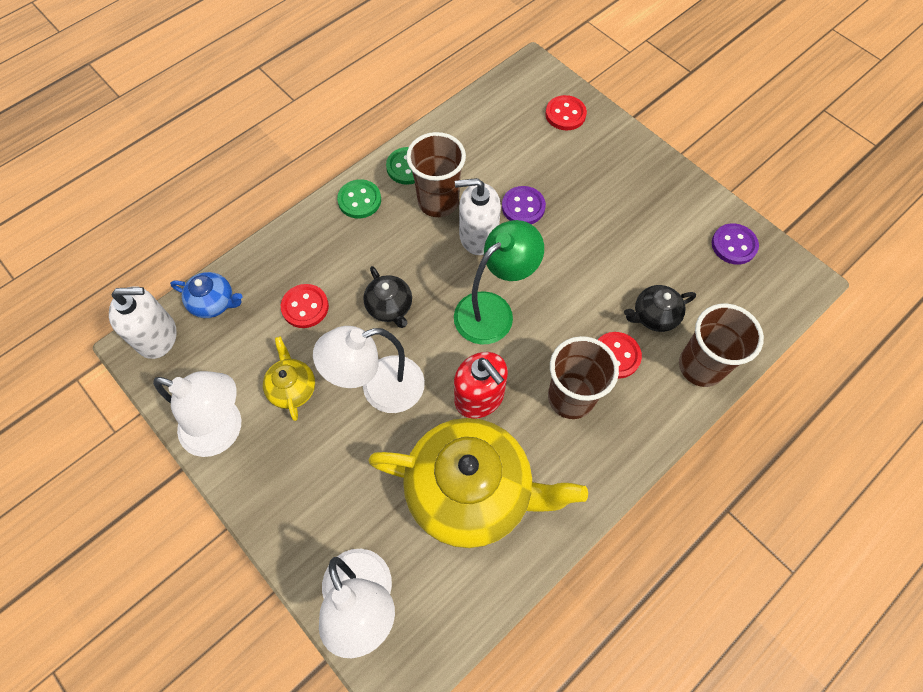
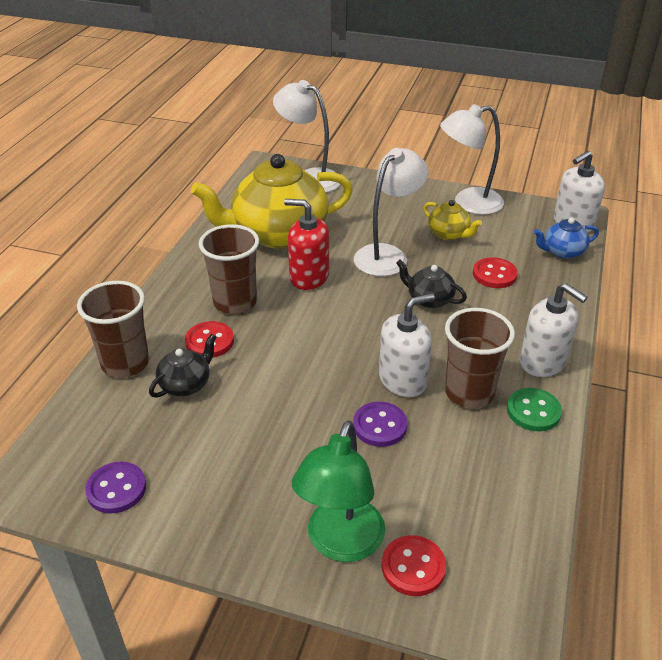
camera: 150 degrees right, 25 degrees down
green button [337,179,381,219] -> white soap dispenser [520,283,588,377]
green lamp [454,220,544,345] -> green lamp moved to [292,421,385,562]

